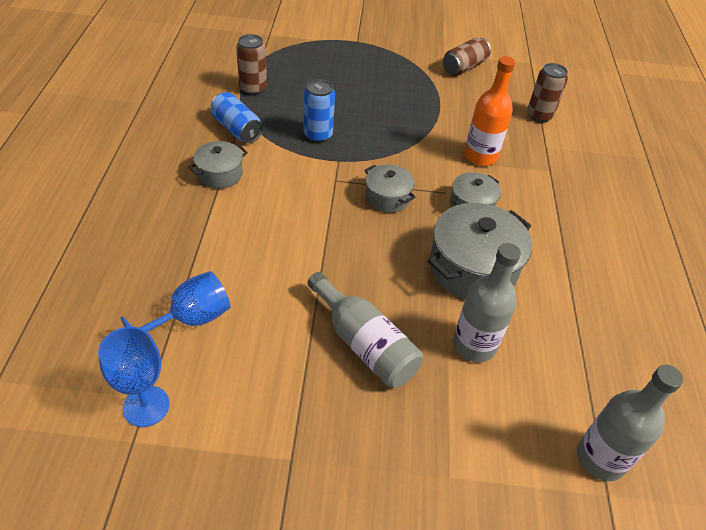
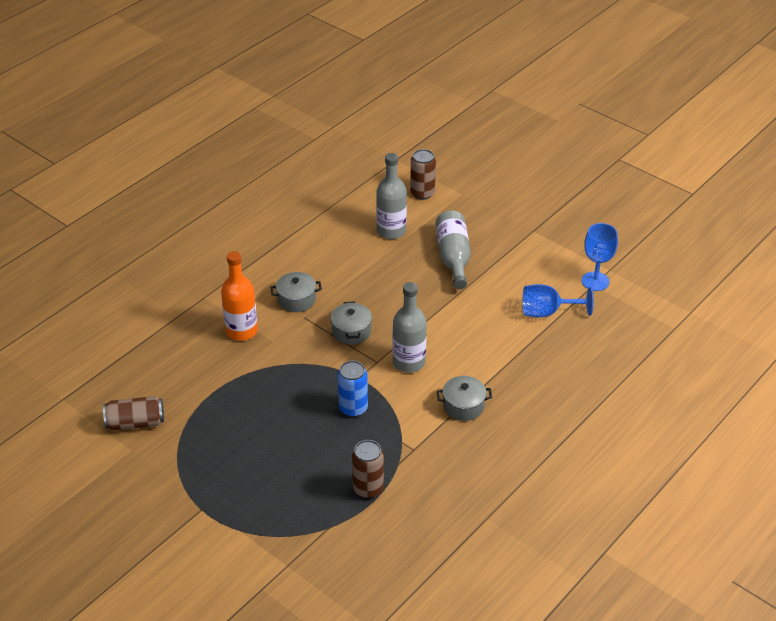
camera: 140 degrees left, 5 degrees down
blue can [211,92,263,143] -> none
grey pot [428,203,532,300] -> none
brown can [527,63,568,122] -> brown can moved to [410,149,436,200]
grey bottle [577,365,683,481] -> grey bottle moved to [393,282,427,373]

